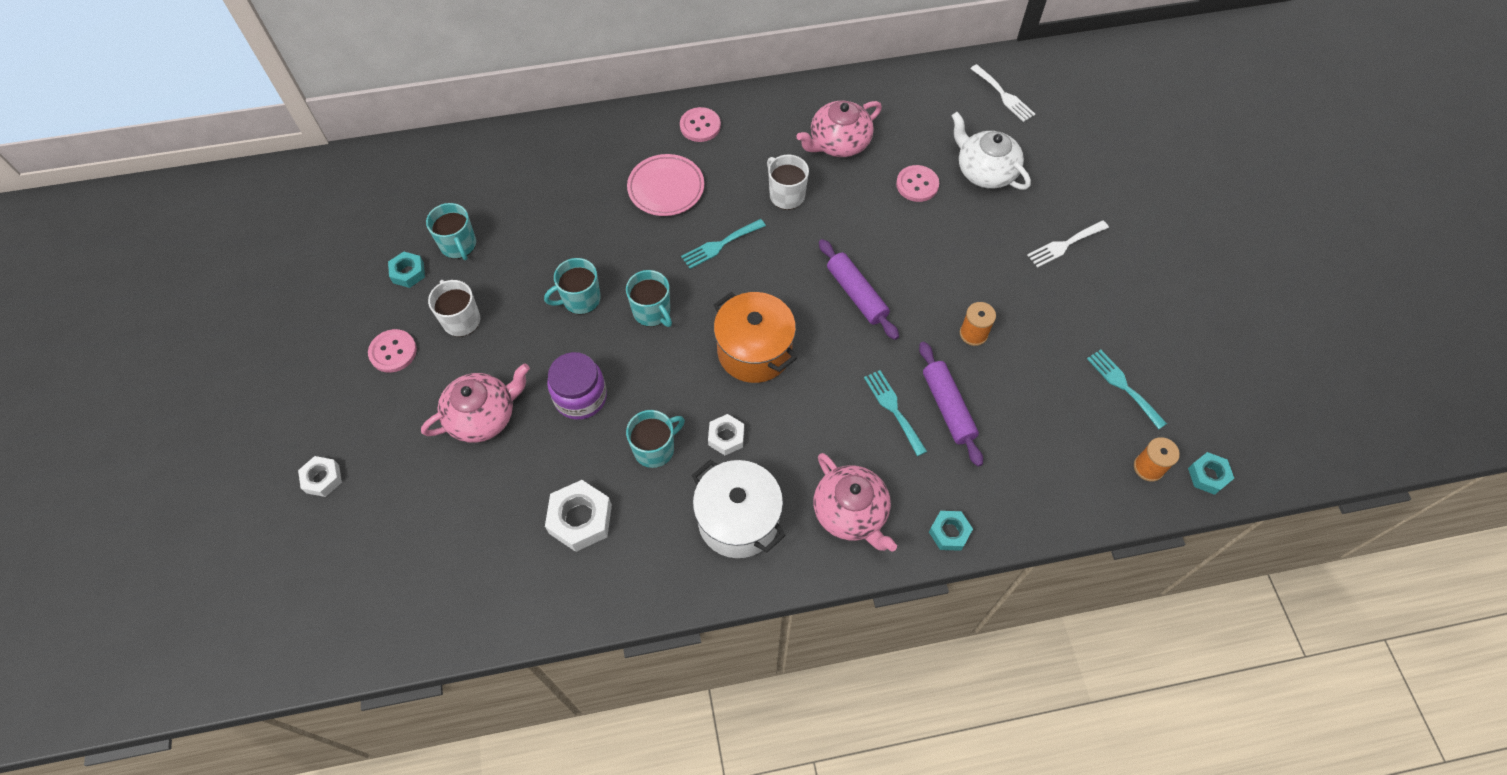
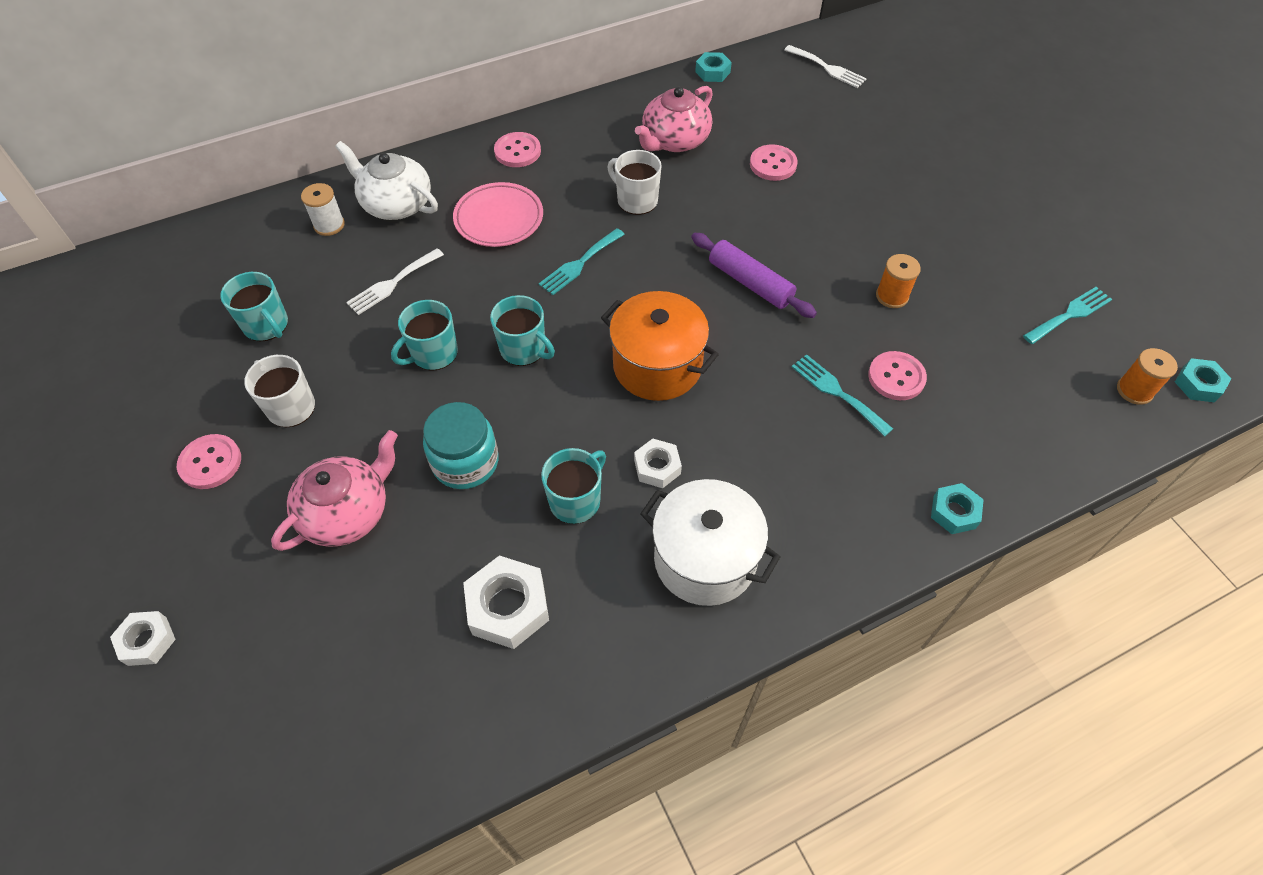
camera: 15 degrees left, 5 degrees down
turquoise nut [388,251,425,288] -> turquoise nut moved to [695,52,732,82]
purple jar [547,352,607,420] -> turquoise jar [423,402,499,489]
pink teapot [813,453,897,551] -> none
purple rolling pin [919,342,983,467] -> pink button [868,351,927,400]
white teapot [951,112,1031,190] -> white teapot moved to [335,141,438,220]
white fork [1027,220,1109,268] -> white fork moved to [346,248,444,315]
turquoise fork [1087,349,1167,429] -> turquoise fork turned 105 degrees clockwise [1023,287,1112,344]
none -> white spool [301,183,345,236]

